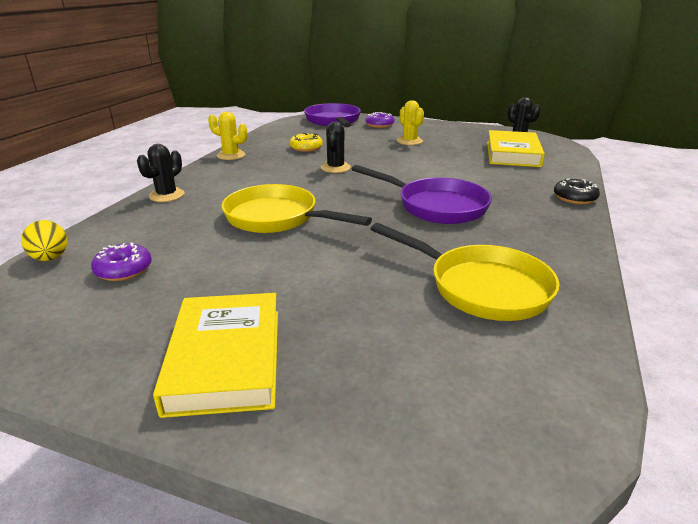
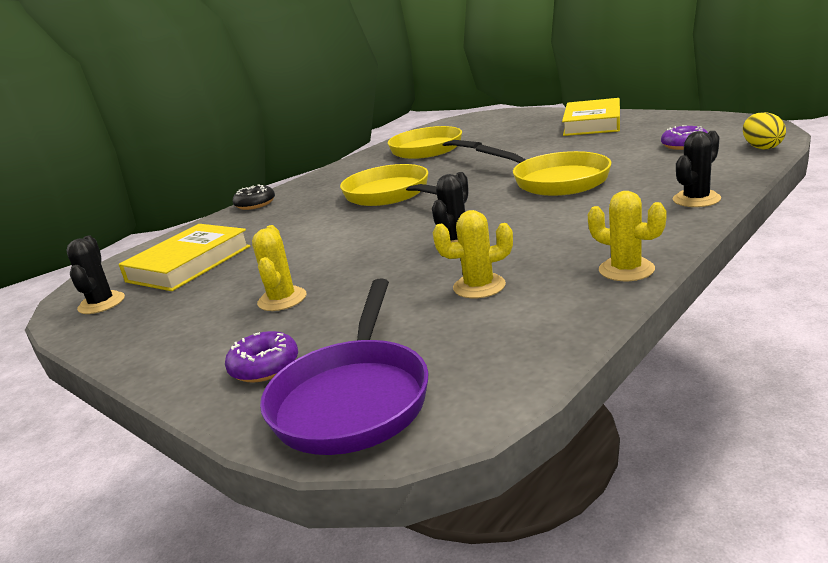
camera: 155 degrees left, 5 degrees down
yellow donut [289,133,323,152] -> yellow cactus [433,210,513,298]
purple pan [352,165,492,224] -> yellow pan [340,164,437,206]

